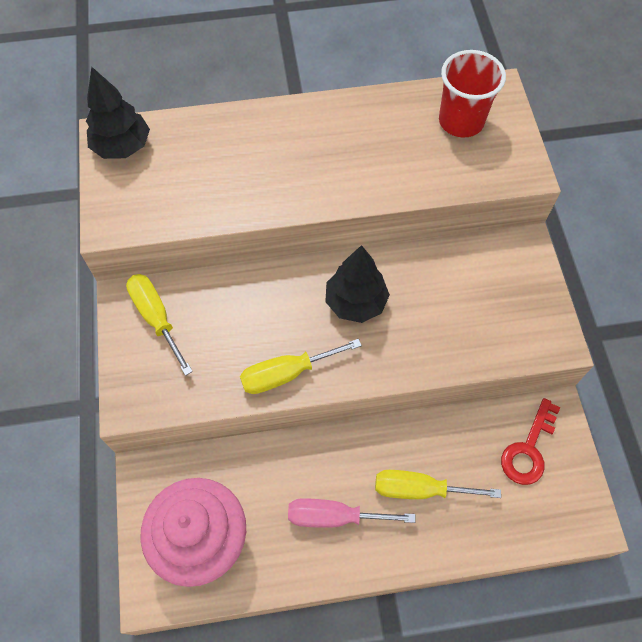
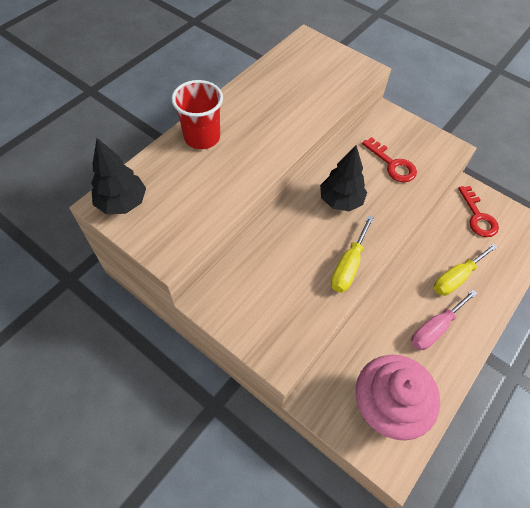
camera: 45 degrees left, 5 degrees down
yellow screwdriver [126,274,193,376] -> none
red cup [439,50,506,138] -> red cup moved to [171,80,223,149]
none -> red key [362,137,417,182]

